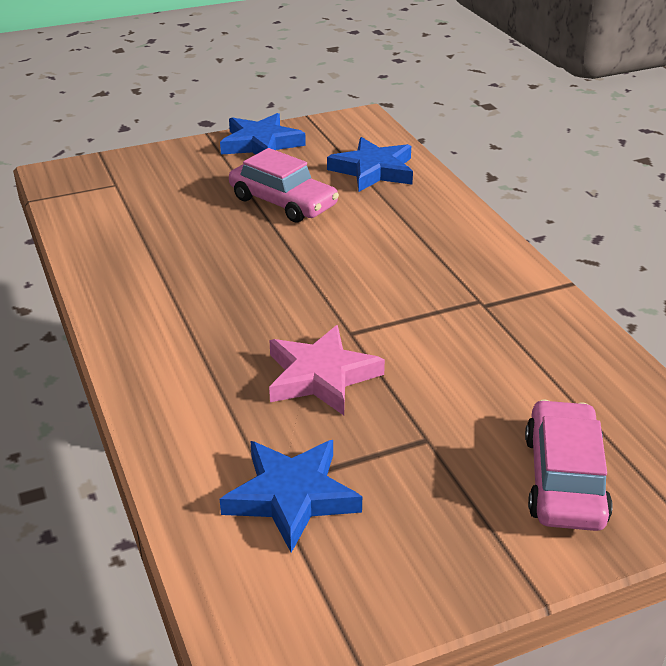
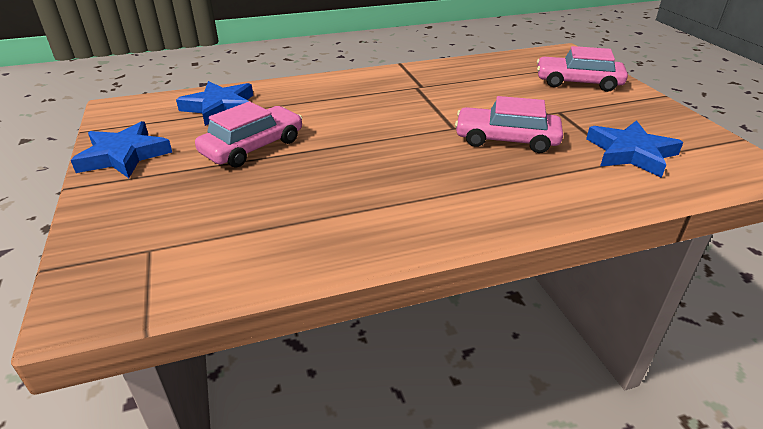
camera: 85 degrees left, 0 degrees up
pink star [269,325,385,415] -> pink car [455,96,563,153]

